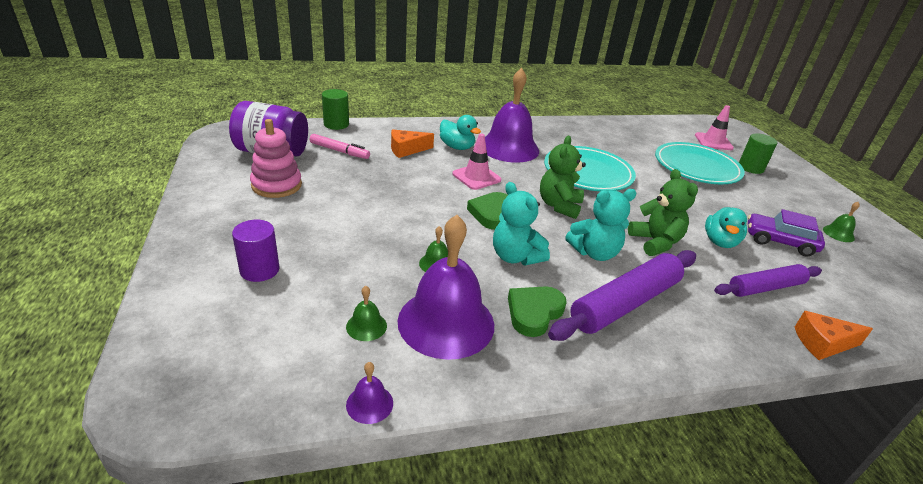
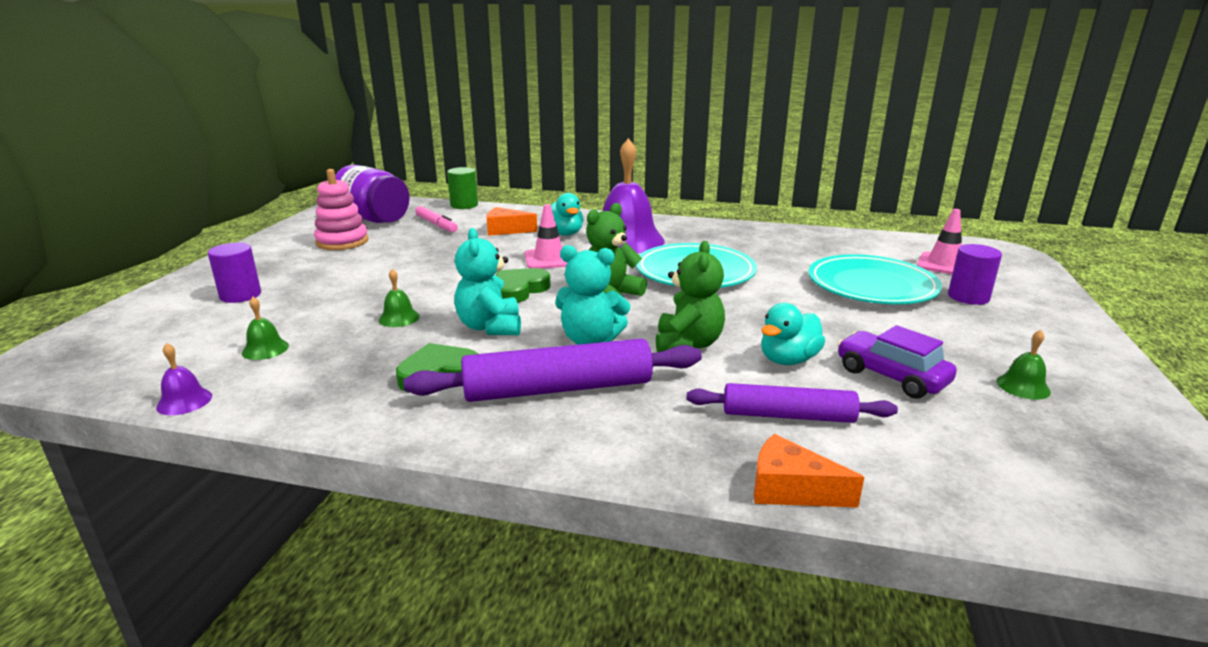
camera: 30 degrees right, 10 degrees down
purple bell [398,215,494,360] -> none
green cylinder [739,133,777,174] -> purple cylinder [948,244,1002,305]

